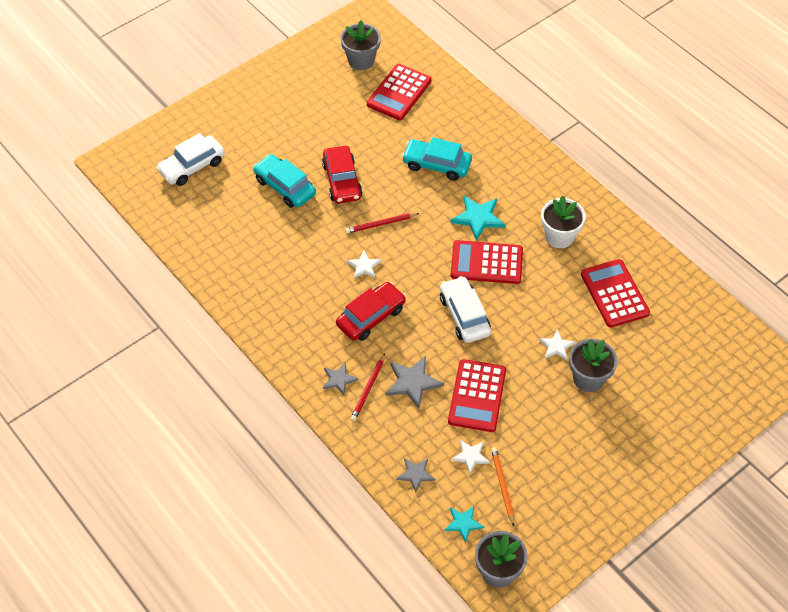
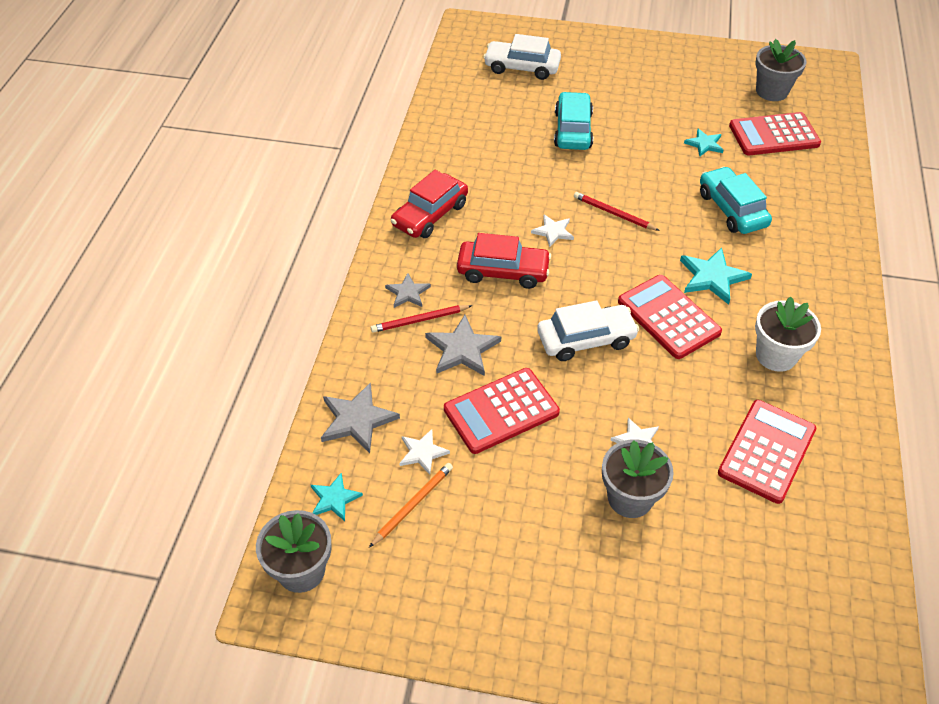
camera: 50 degrees right, 5 degrees down
red car [322,146,362,204] -> red car moved to [391,170,468,238]
grey star [396,458,435,492] -> grey star [321,382,400,453], size x1.60
white car [440,276,491,343] -> white car turned 45 degrees clockwise [537,301,639,361]
none -> turquoise star [684,129,724,156]

